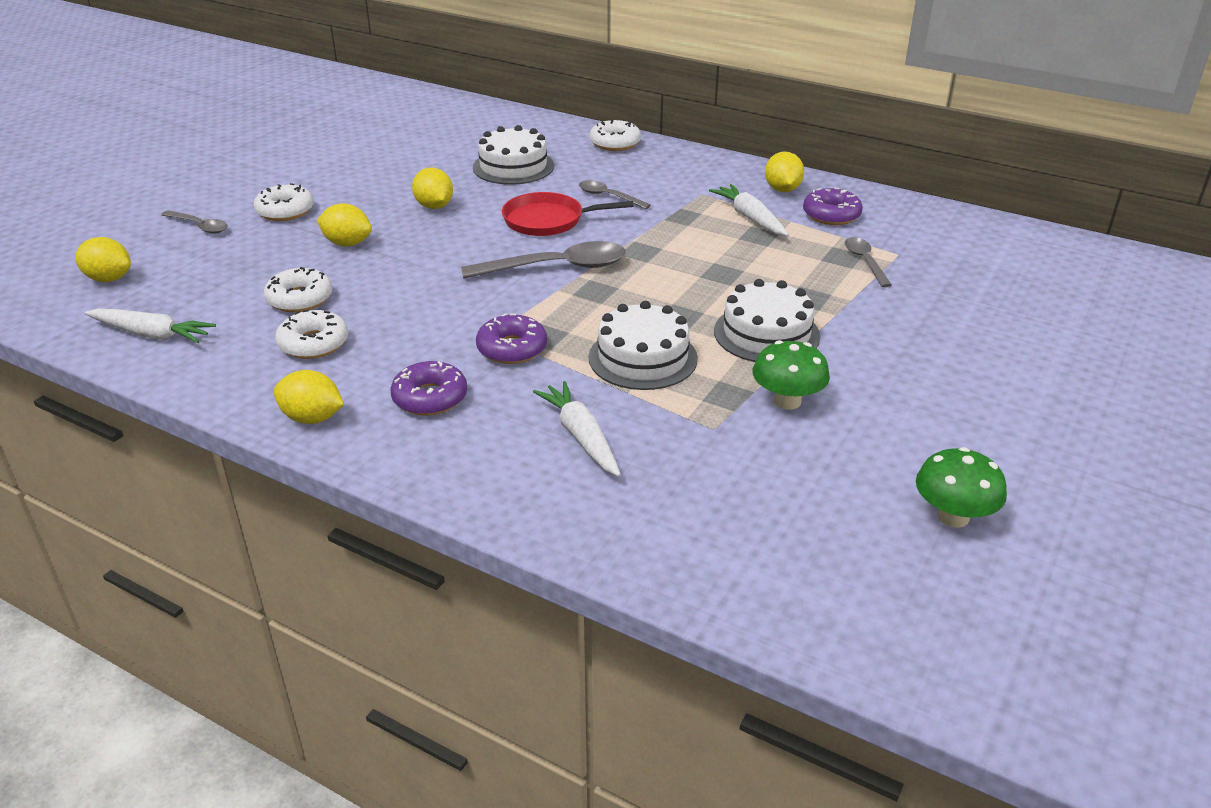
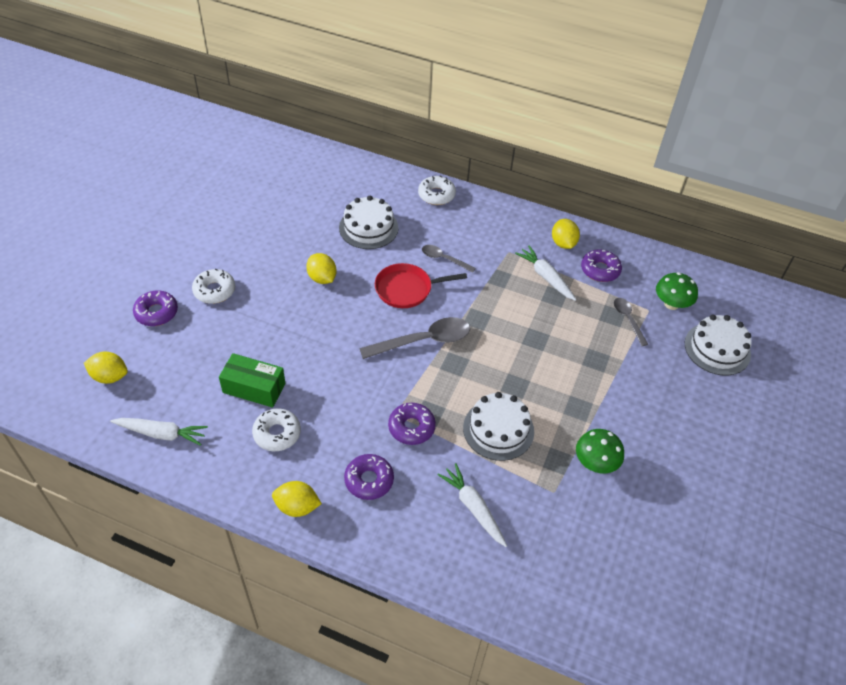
camera: 10 degrees left, 15 degrees up
grey spoon [161,210,228,234] -> purple donut [133,291,178,326]
white donut [264,267,333,312] -> green box [219,353,285,408]
yellow lemon [317,203,372,246] -> none
white cake [714,279,820,362] -> white cake moved to [685,315,752,376]
green mushroom [916,447,1007,528] -> green mushroom moved to [656,272,698,310]

